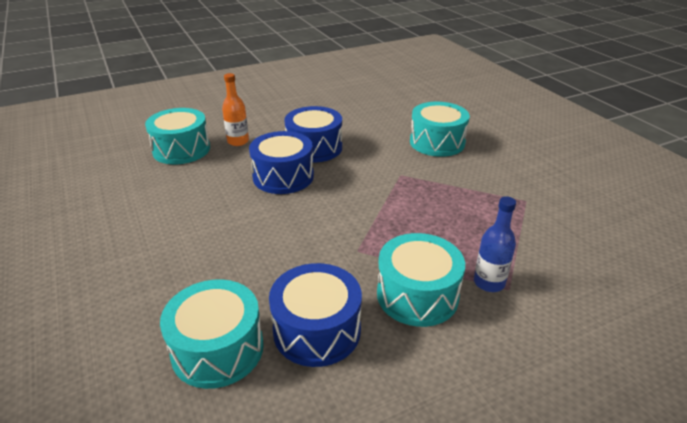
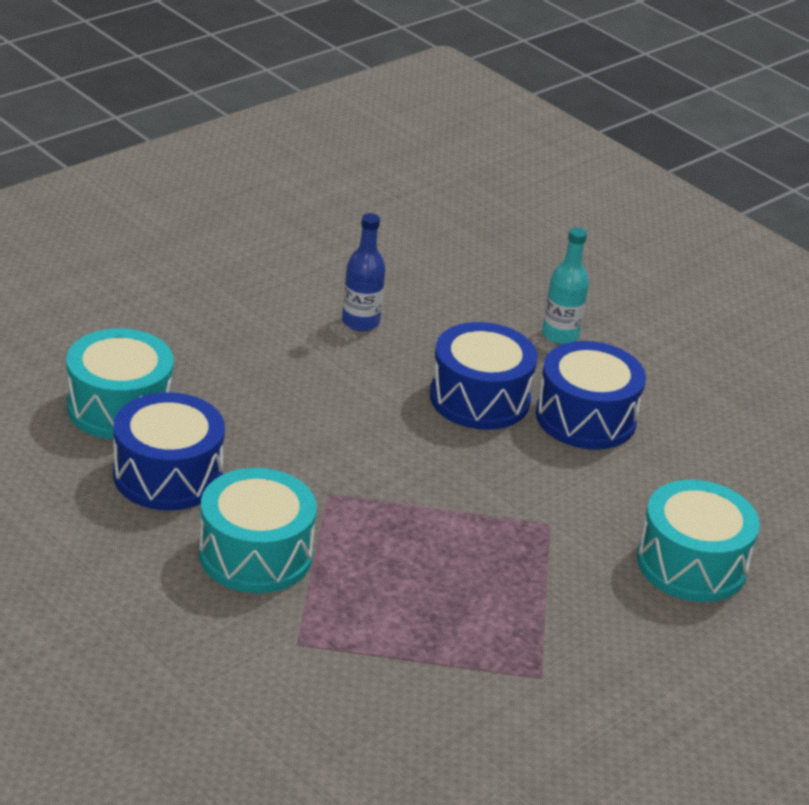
camera: 70 degrees right, 0 degrees up
turquoise drum [145,108,210,164] -> none
orange bottle [222,73,249,146] -> turquoise bottle [542,227,589,344]
blue bottle [474,196,516,292] -> blue bottle moved to [342,213,386,331]

